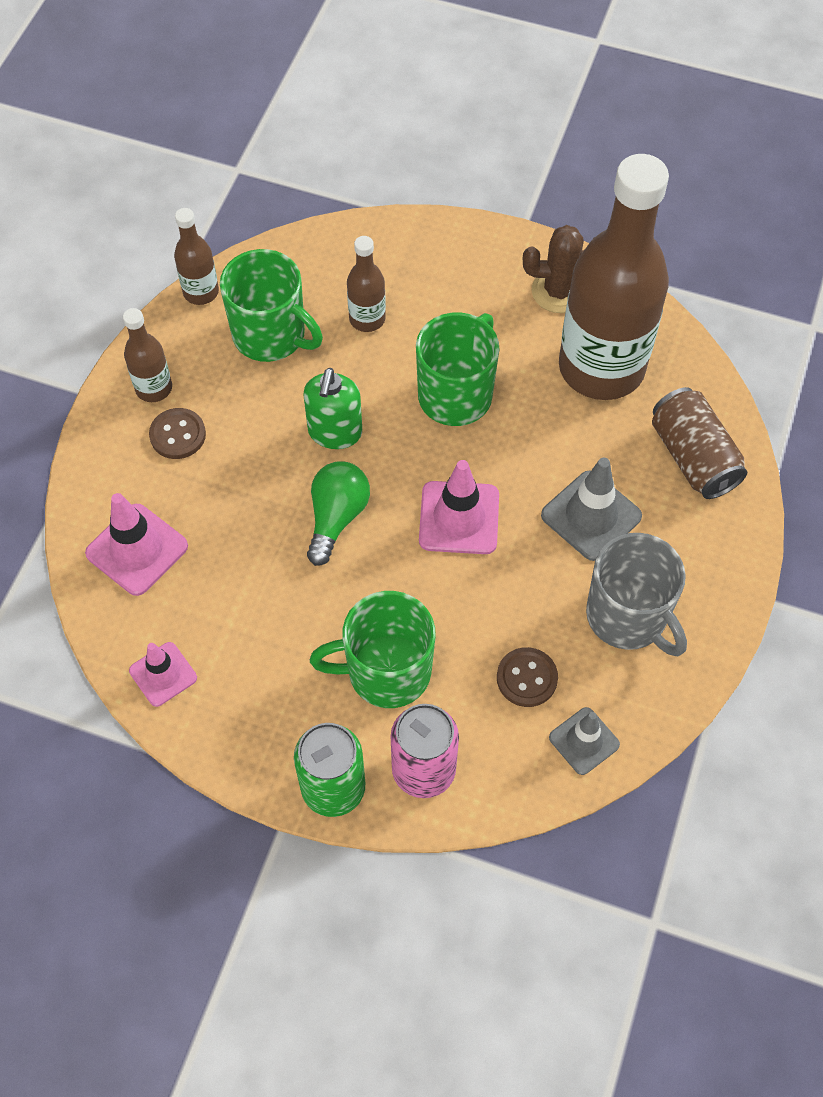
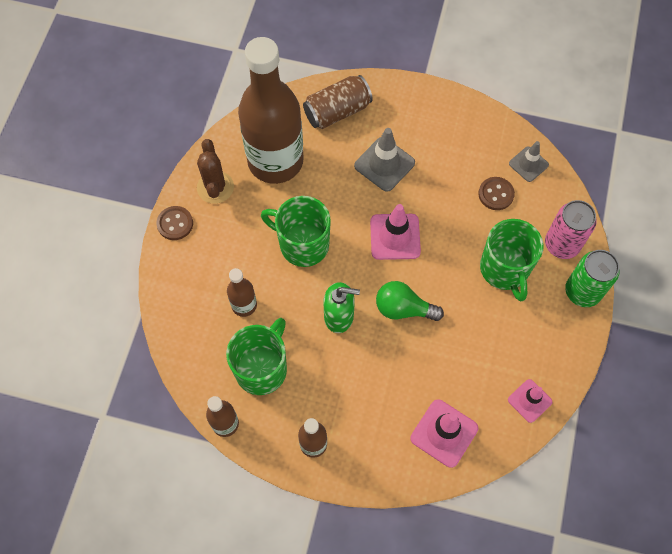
camera: 95 degrees left, 5 degrees up
brown button [149,408,206,459] -> brown button moved to [157,206,193,240]
grey mug [586,533,687,656] -> none

